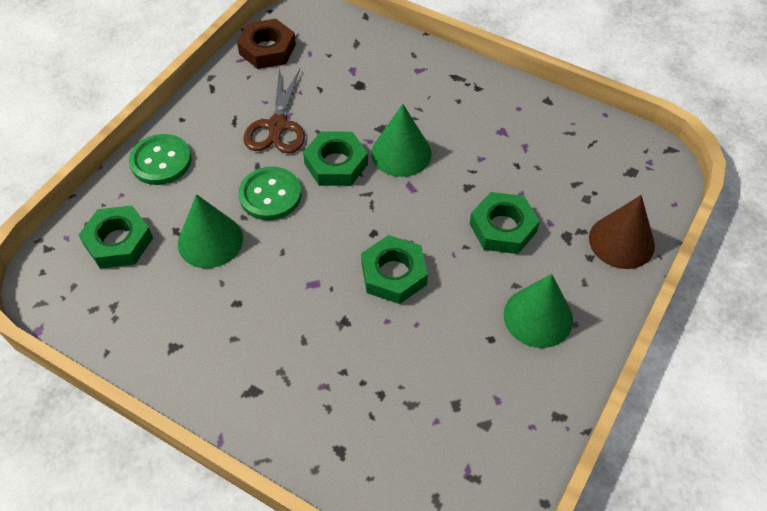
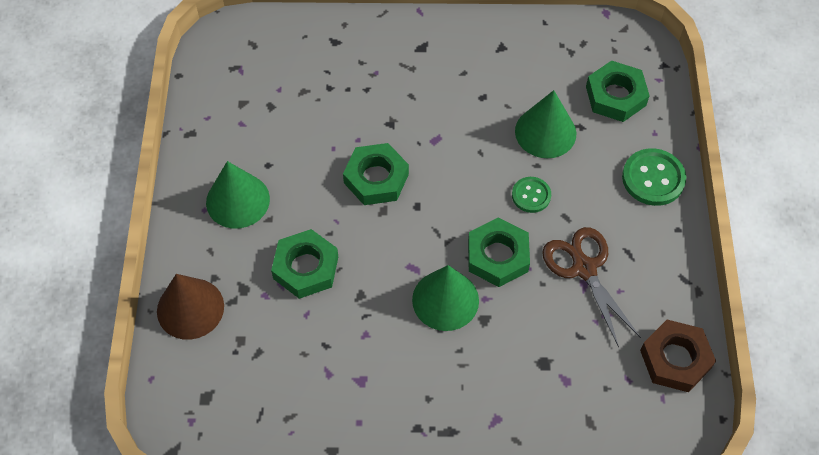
camera: 150 degrees right, 5 degrees up
green button [238,167,302,220] -> green button [512,177,551,213], size x0.62

